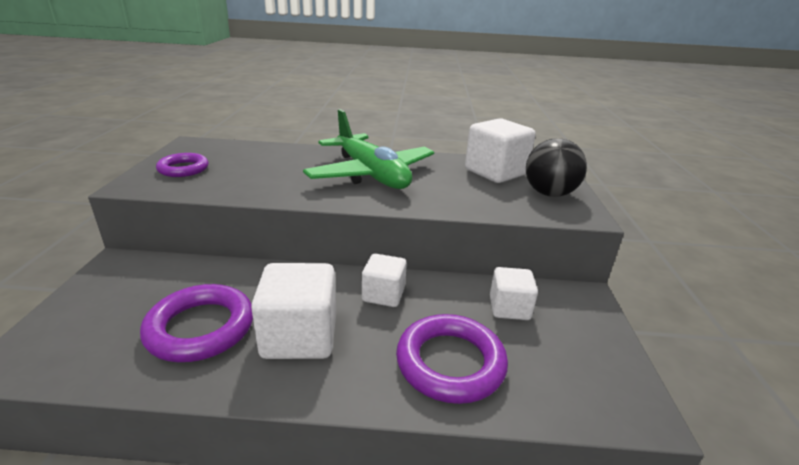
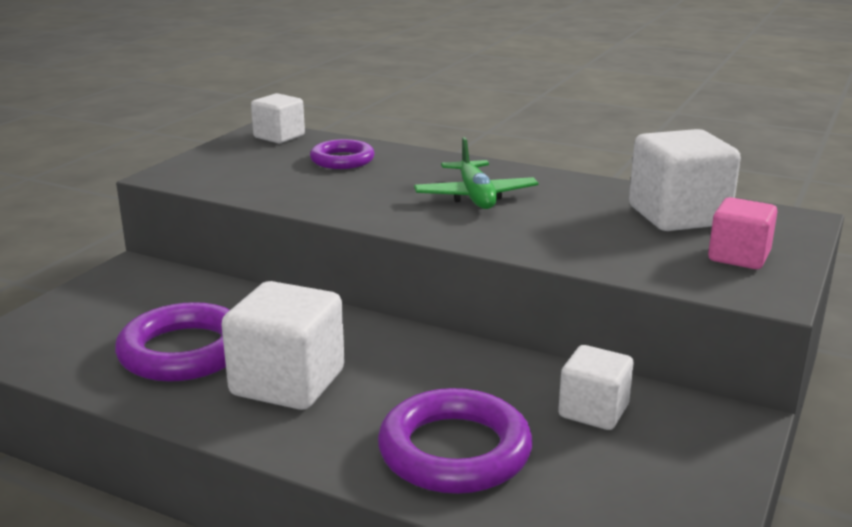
camera: 25 degrees right, 5 degrees down
purple ring [156,153,208,177] -> purple ring moved to [310,139,375,169]
green plane [303,109,434,189] -> green plane [414,137,539,209], size x0.59
white cube [362,253,407,307] -> white cube moved to [251,93,305,143]
black ball [526,138,587,197] -> pink cube [708,197,778,269]

